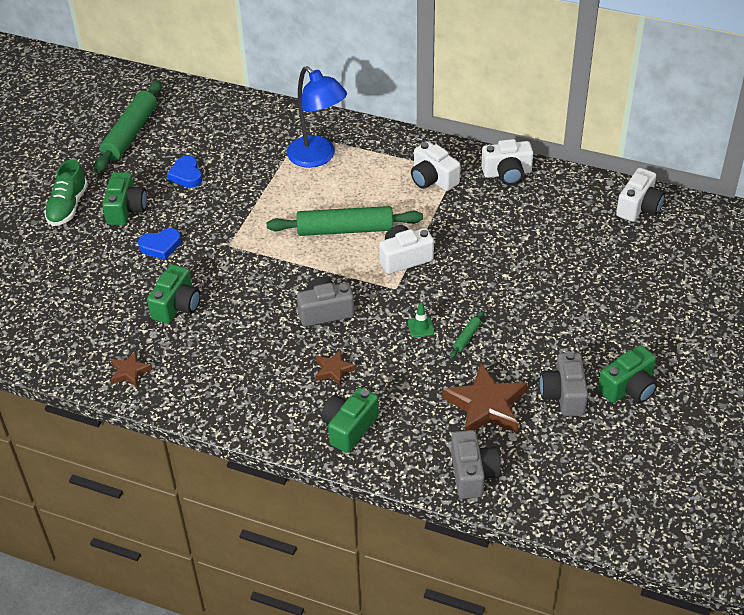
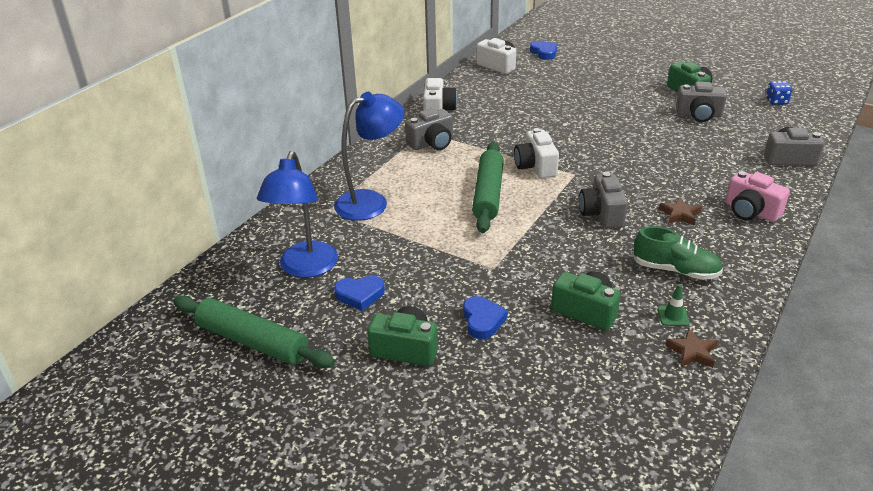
camera: 80 degrees left, 10 degrees down
green shoe [44,159,88,226] -> green shoe moved to [633,226,723,280]
green camera [321,387,379,453] -> pink camera [725,171,790,222]
green traffic cone [408,302,434,337] -> green traffic cone moved to [658,284,690,326]
white camera [411,141,460,191] -> grey camera [405,108,453,150]
brown star [442,363,527,433] -> none
green rolling pin [450,311,484,358] -> none
none -> blue lamp [257,151,338,278]
none -> blue heart [530,41,557,60]
none -> blue dice [766,81,792,105]

